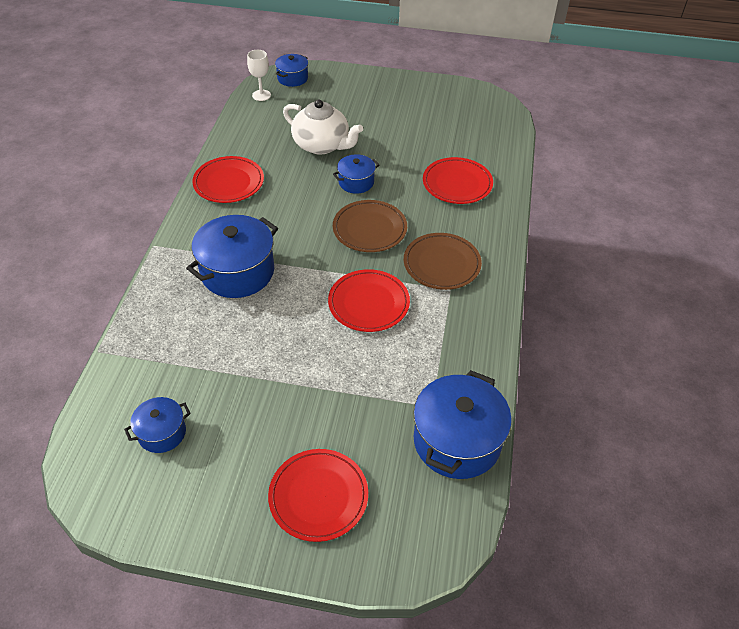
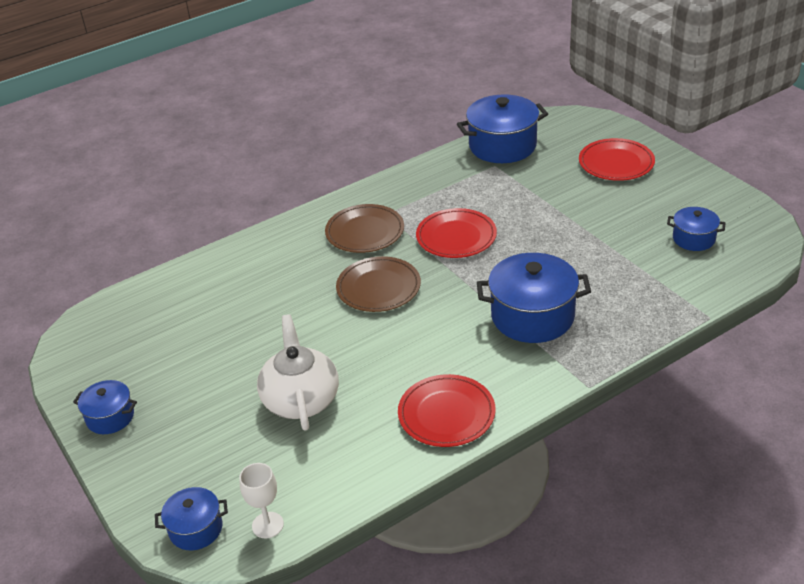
camera: 130 degrees left, 10 degrees down
blue pot [333,154,380,194] -> blue pot moved to [73,380,137,434]
red plate [423,157,493,204] -> none

